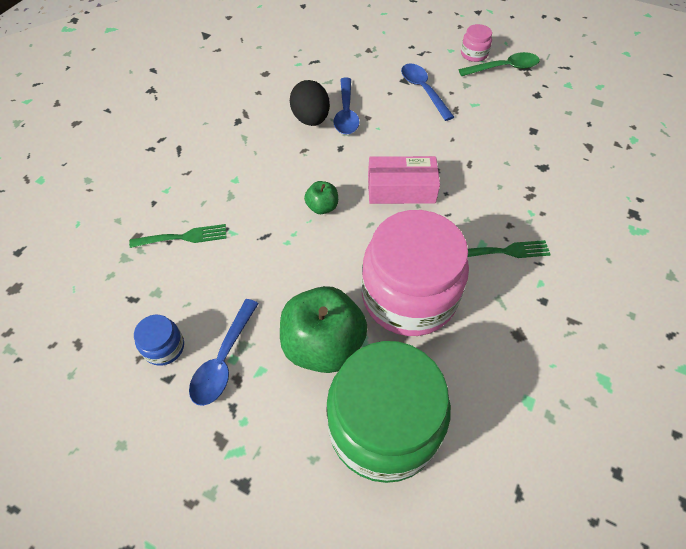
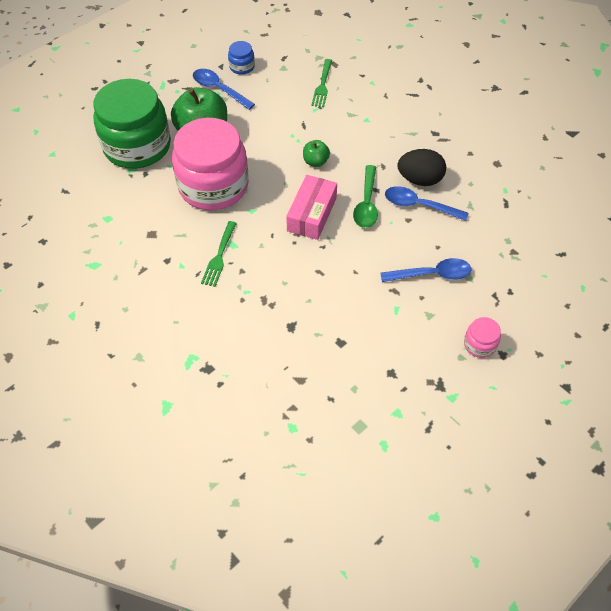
camera: 110 degrees right, 0 degrees up
green spoon [458,52,540,76] -> green spoon moved to [353,165,378,228]

